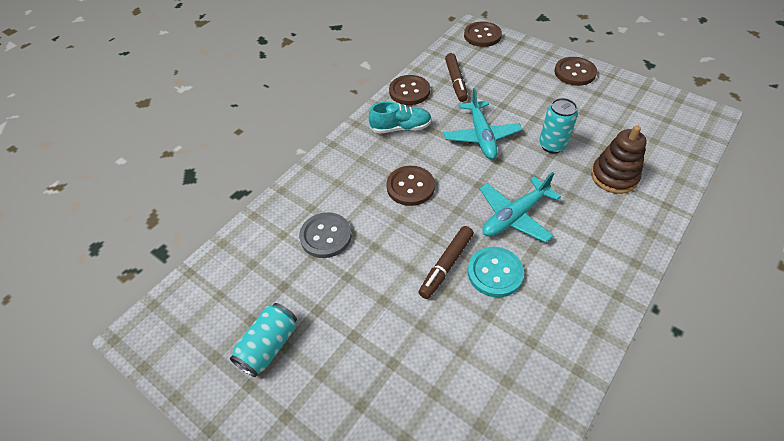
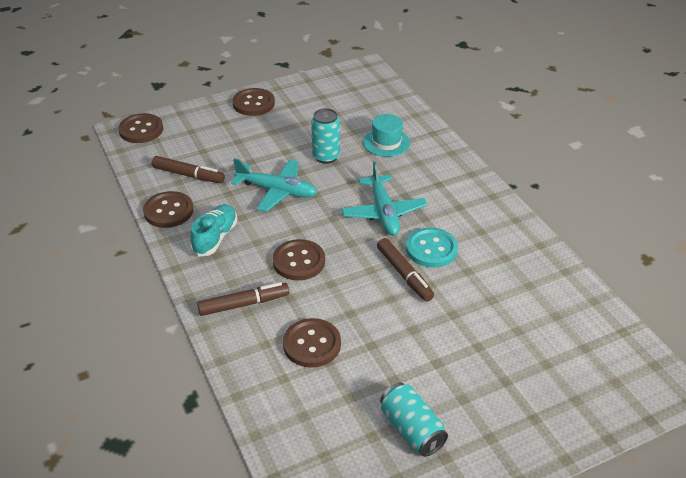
camera: 65 degrees left, 10 degrees down
grey button [299,212,352,258] -> brown button [283,318,341,368]
brown stacking toy [591,125,647,194] -> turquoise hat [363,114,410,157]
none -> brown marker [197,282,289,316]

